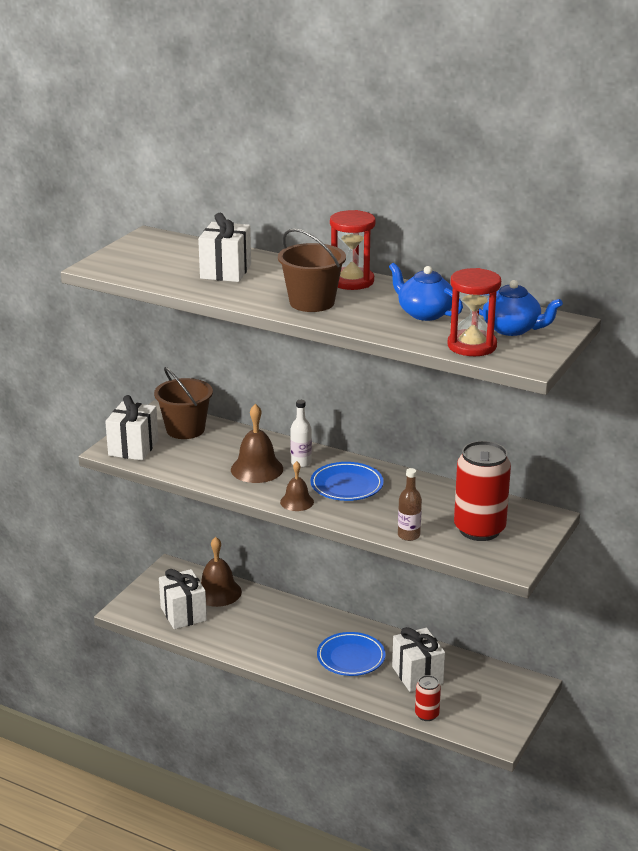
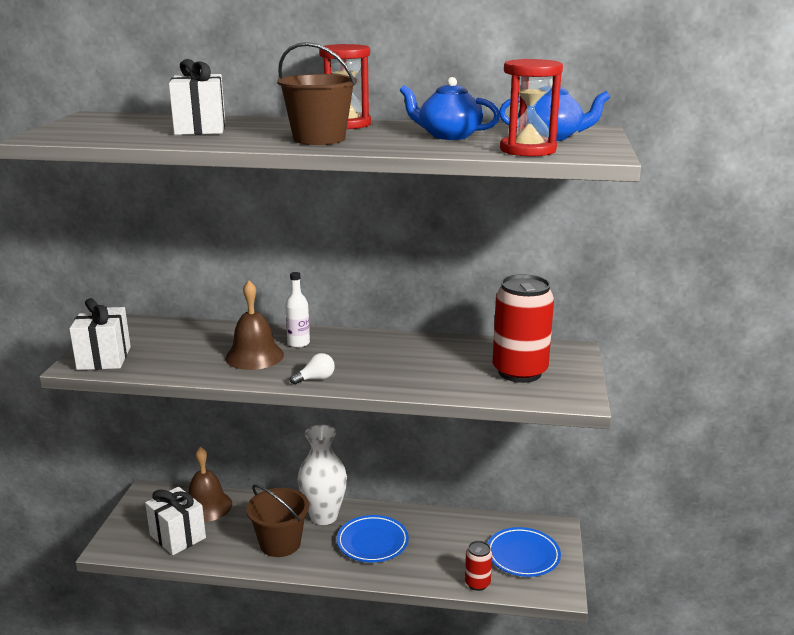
camera: 20 degrees left, 5 degrees down
brown bucket [154,367,213,439] -> brown bucket moved to [246,484,309,557]
brown bell [280,461,314,511] -> white light bulb [290,353,335,385]
blue plate [311,462,384,501] -> blue plate moved to [488,527,561,577]
white gift [392,627,445,692] -> none
brown bottle [398,468,422,541] -> none
none -> white vase [297,425,347,525]

